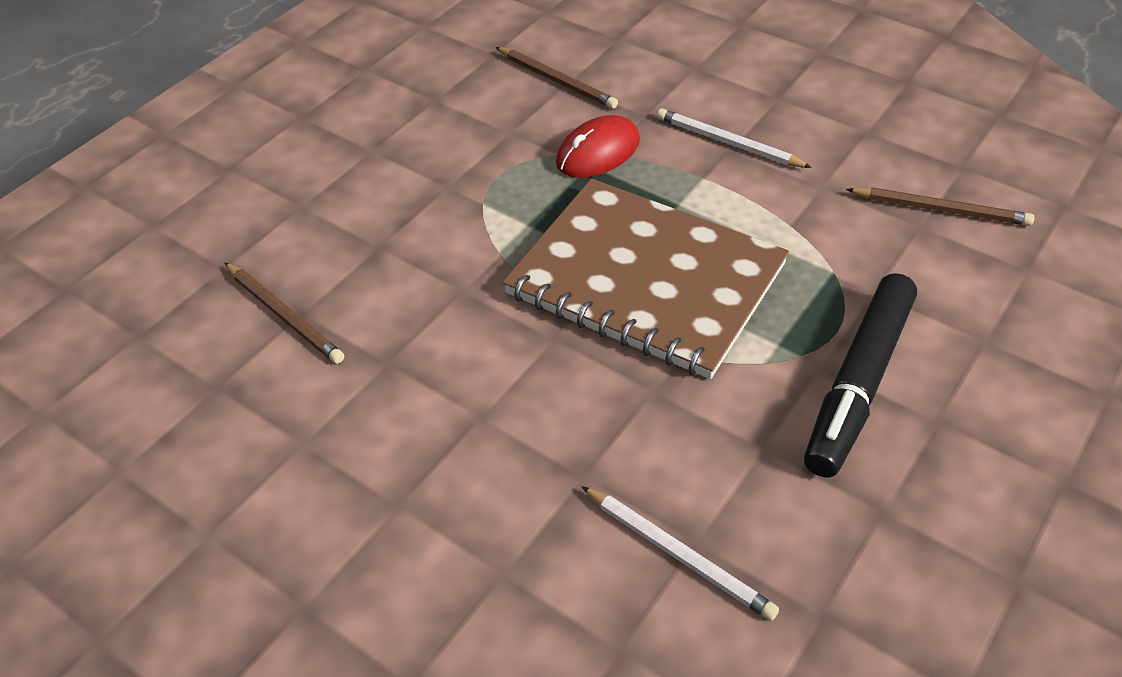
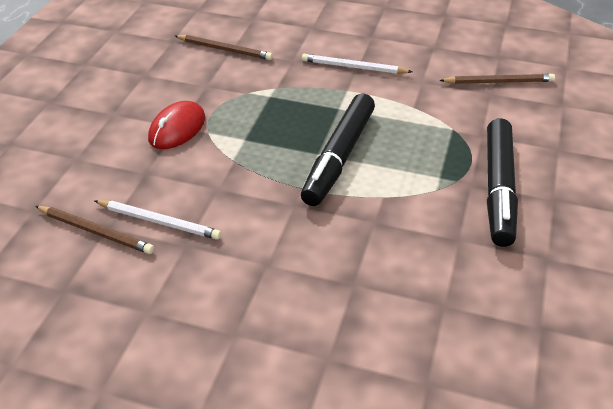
camera: 20 degrees left, 5 degrees down
brown notebook [502,178,789,379] -> black marker [301,93,375,206]
red mouse [556,115,640,178] -> red mouse moved to [148,101,205,149]
white pencil [581,486,779,621] -> white pencil moved to [95,200,221,240]

